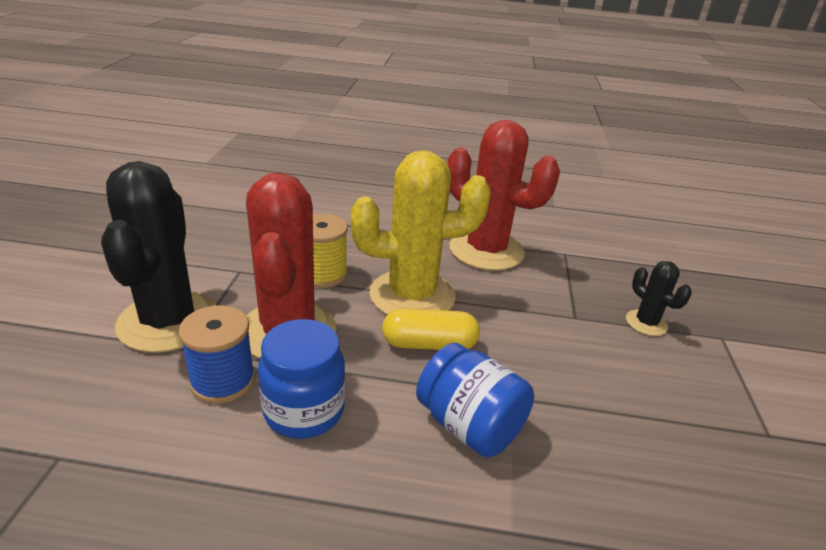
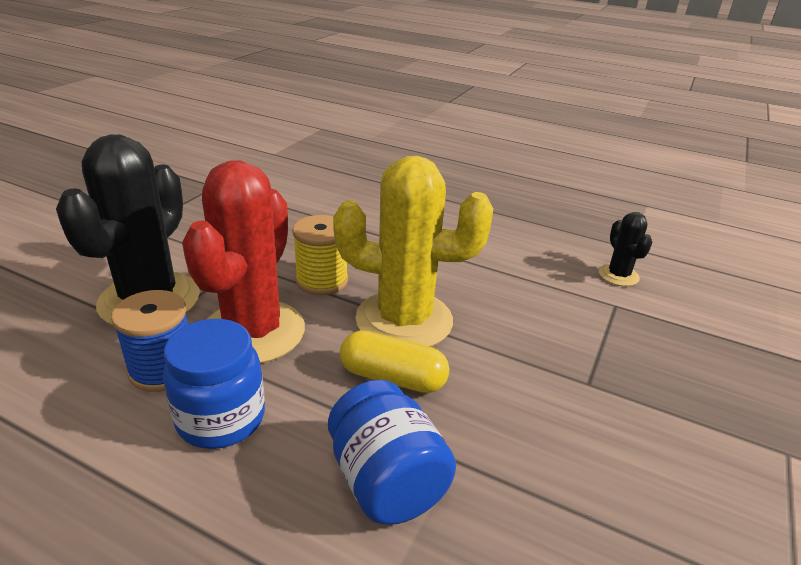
camera: 20 degrees right, 0 degrees up
red cactus [448,120,560,271] -> none
black cactus [626,261,692,336] -> black cactus moved to [599,212,652,286]

